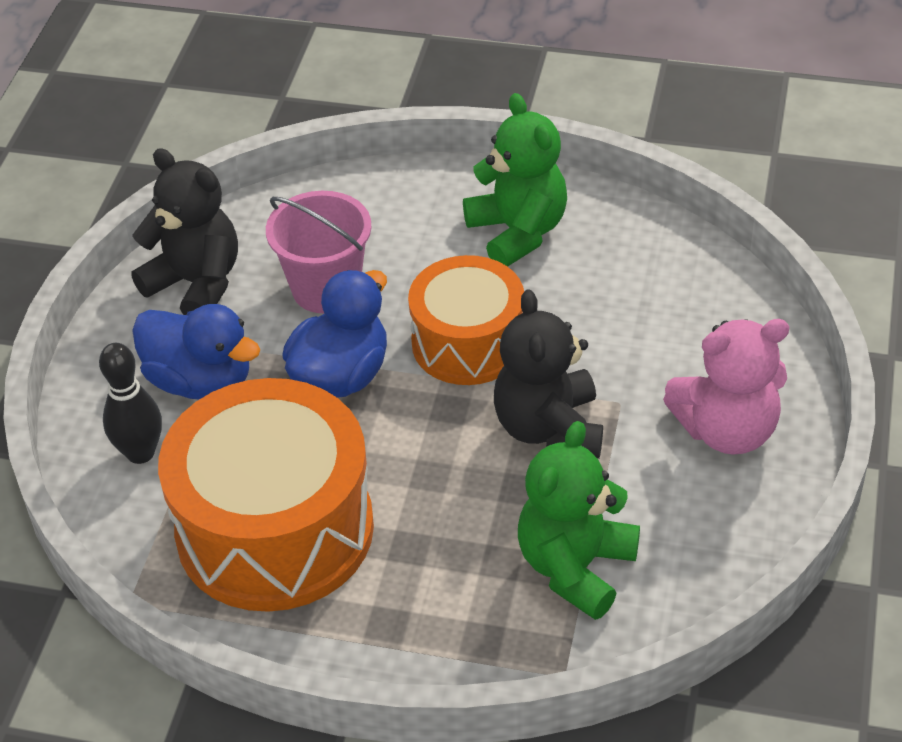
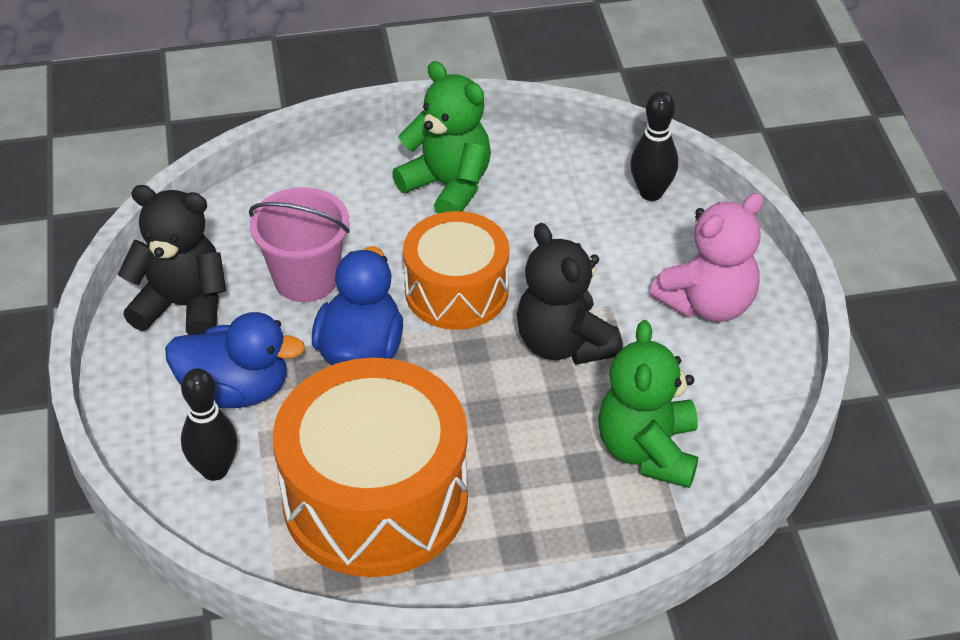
camera: 25 degrees left, 0 degrees up
none -> black bowling pin [631,91,678,201]

